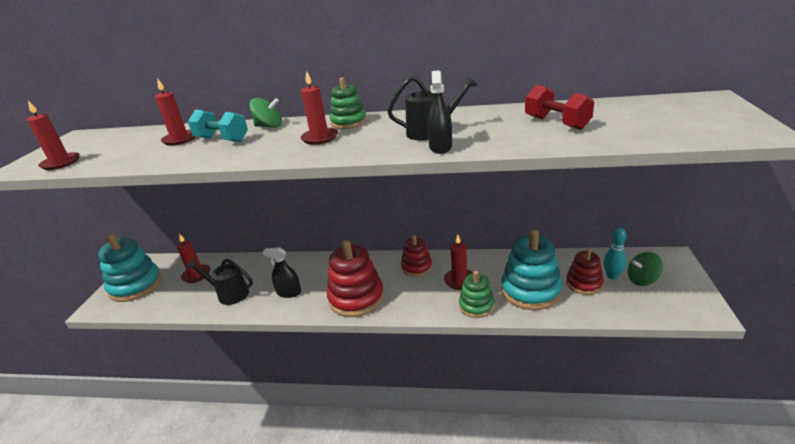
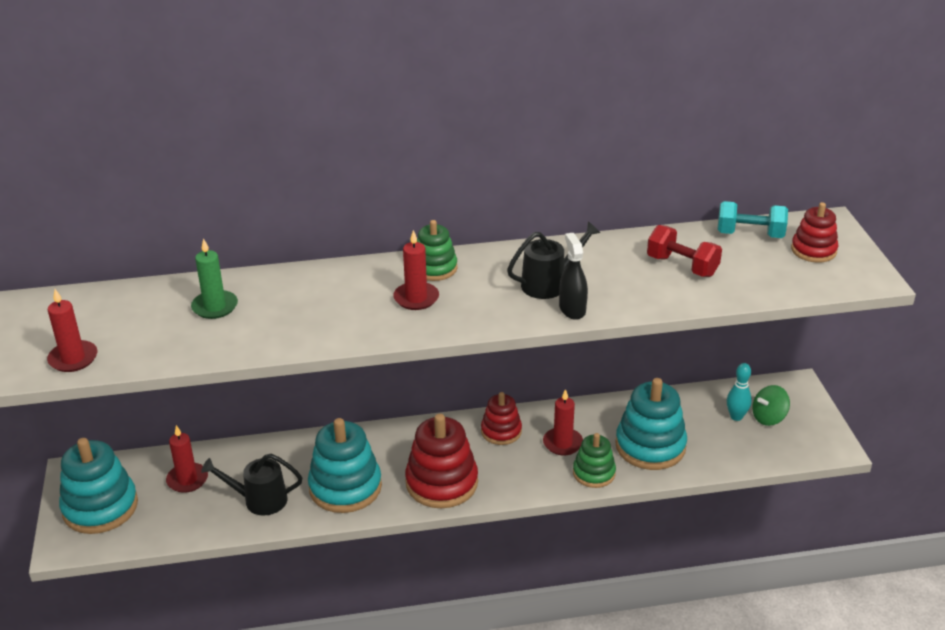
camera: 20 degrees left, 5 degrees up
red candle [155,79,196,146] -> green candle [191,238,238,319]
turquoise dumbbell [188,110,248,142] -> turquoise dumbbell moved to [717,201,788,238]
green spinning top [249,98,282,128] -> none
black spray bottle [263,247,301,298] -> turquoise stacking toy [308,418,382,513]
red stacking toy [566,248,604,295] -> red stacking toy moved to [791,202,838,263]

